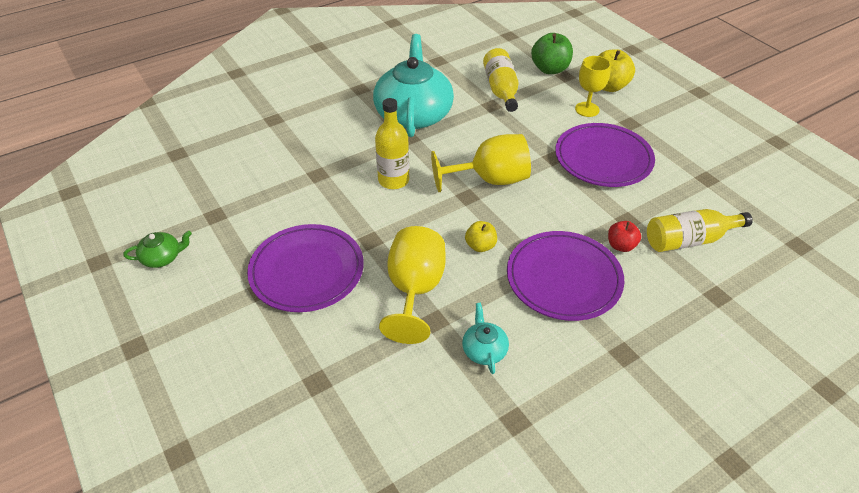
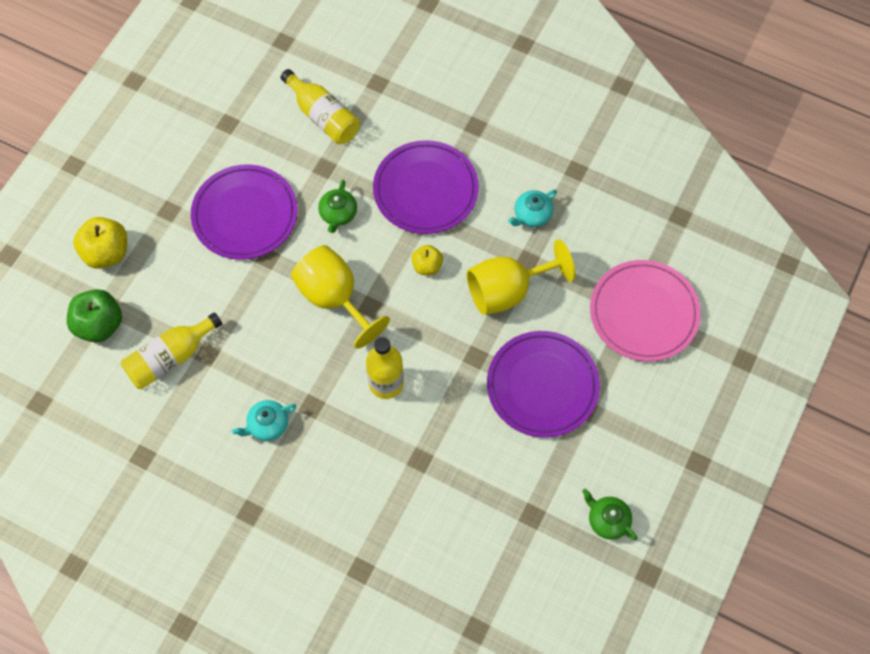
camera: 120 degrees left, 20 degrees up
turquoise teapot [373,34,454,137] -> turquoise teapot [232,400,296,441], size x0.42
yellow goblet [575,56,611,117] -> none
red apple [608,221,641,252] -> none
none -> green teapot [318,180,357,233]
none -> pink plate [590,260,701,362]

